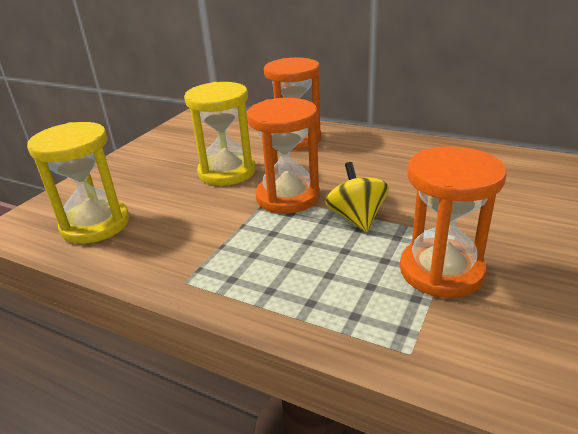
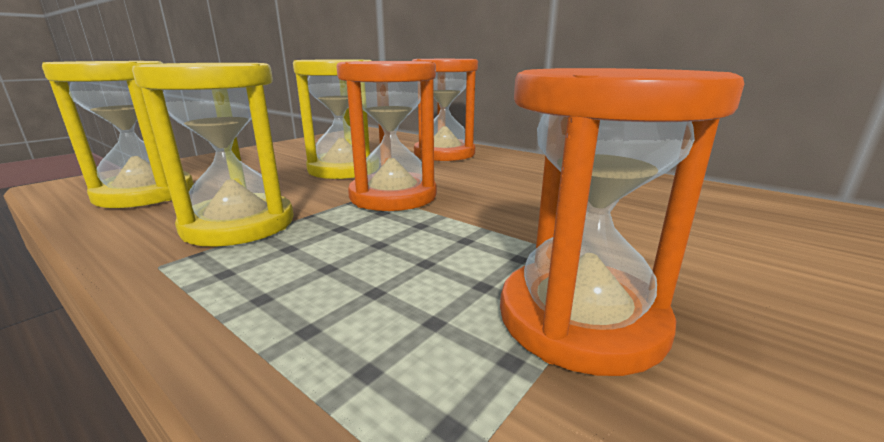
camera: 10 degrees right, 10 degrees down
yellow spinning top [325,162,389,232] -> none
none -> yellow hourglass [132,63,294,247]

